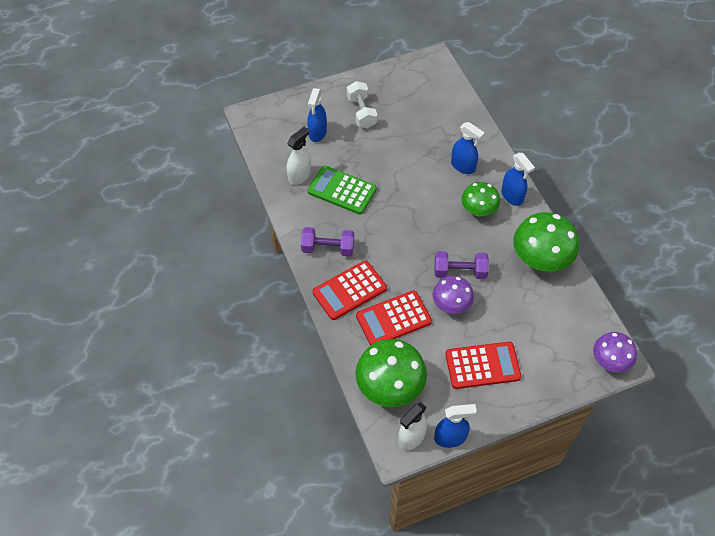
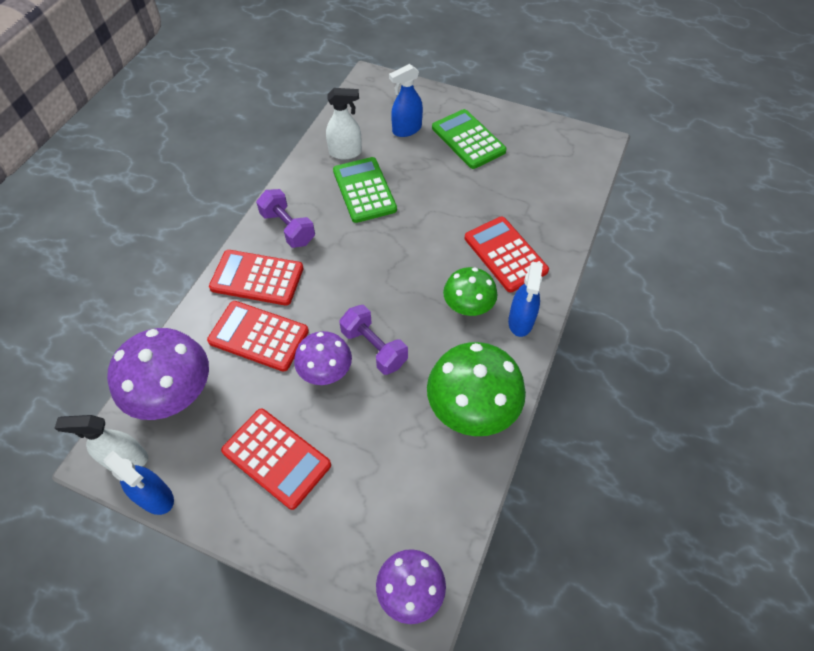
camera: 45 degrees right, 0 degrees up
white dumbbell [347,81,377,128] -> green calculator [432,109,507,169]
green mushroom [355,339,427,407] -> purple mushroom [107,328,209,420]
blue spray bottle [451,122,485,174] -> red calculator [465,217,549,292]

